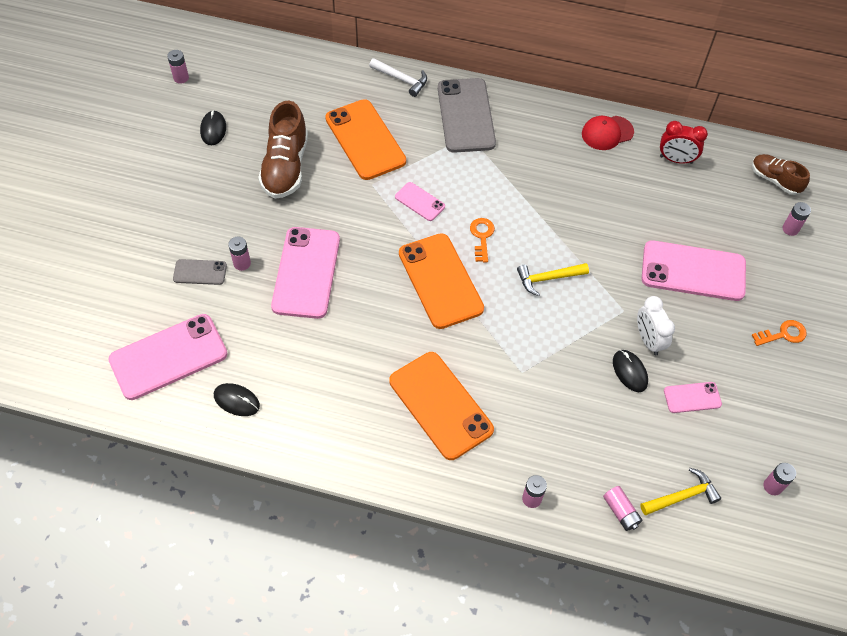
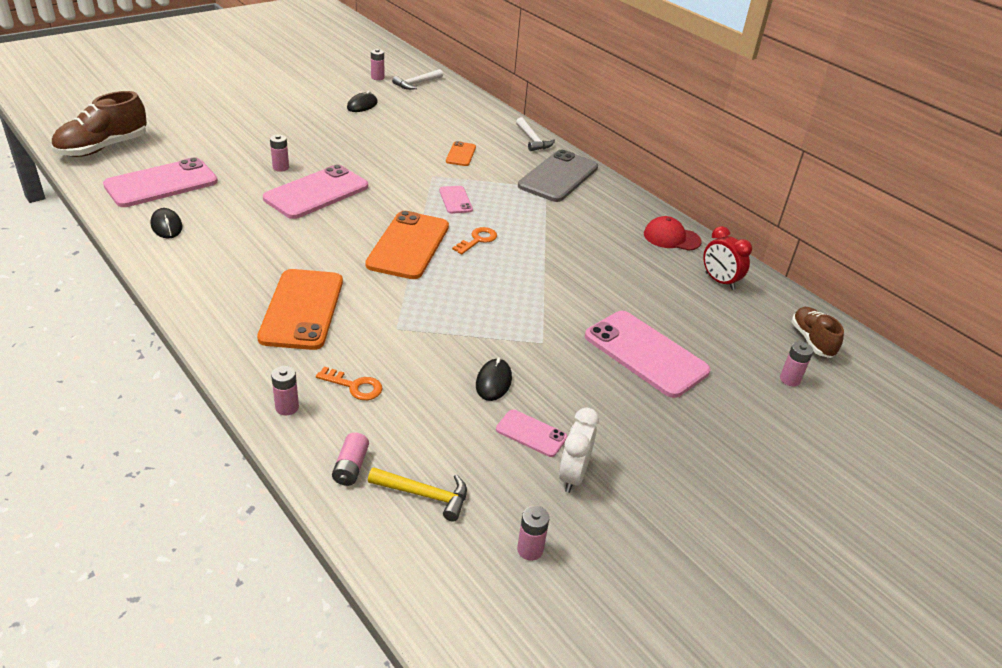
camera: 35 degrees right, 20 degrees down
pink phone [108,314,228,400] -> pink phone turned 45 degrees counterclockwise [103,157,218,207]
grey phone [173,259,227,285] -> none
brown shoe [258,101,308,199] -> brown shoe moved to [51,91,147,157]
orange phone [325,99,406,180] -> orange phone [446,141,476,166], size x0.49
yellow hammer [517,263,589,296] -> none
white clock [637,296,675,355] -> white clock moved to [559,407,599,493]
orange key [752,320,806,346] -> orange key moved to [316,367,383,400]
none -> white hammer [392,69,443,90]

